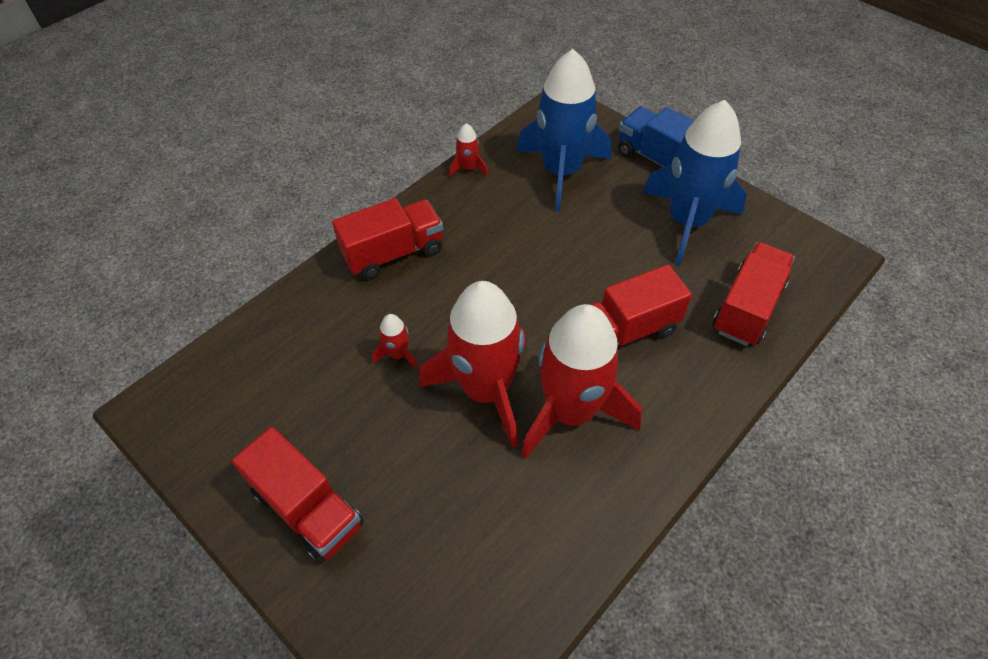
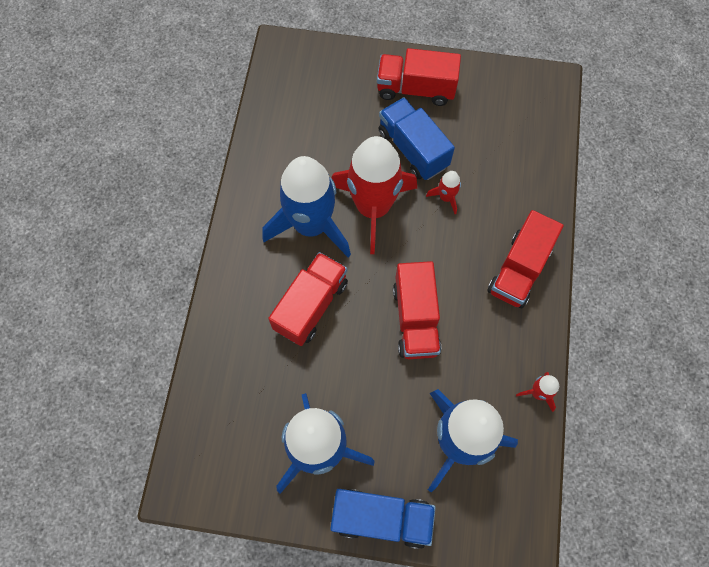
camera: 145 degrees right, 15 degrees up
red rocket [521,304,642,459] -> blue rocket [263,156,351,257]
red truck [713,242,795,346] -> red truck moved to [393,261,441,359]
none -> blue truck [379,97,455,180]

